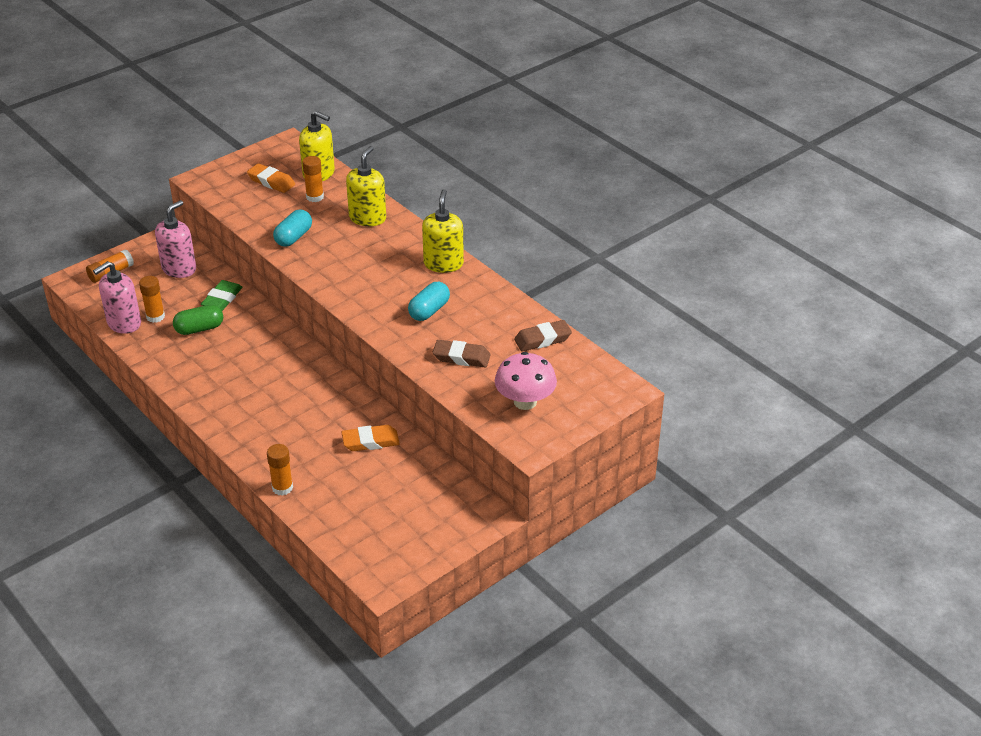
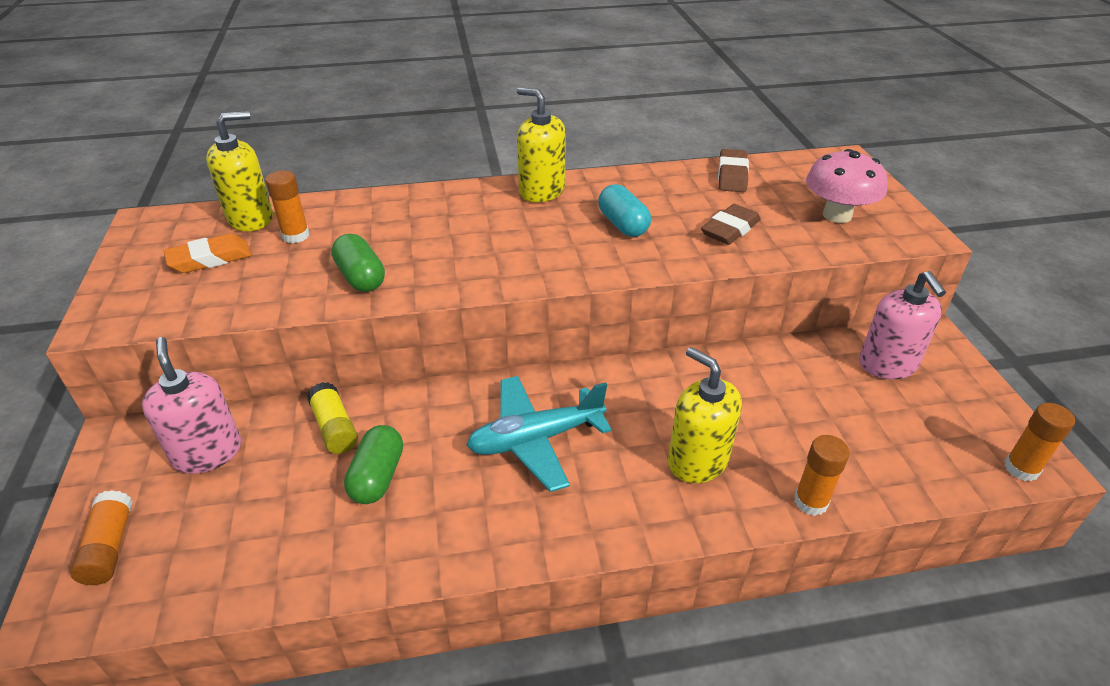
camera: 60 degrees left, 0 degrees up
pink soap dispenser [93,261,141,334] -> pink soap dispenser moved to [859,271,946,379]
orange glue stick [139,276,165,323] -> orange glue stick moved to [1004,403,1075,481]
green eraser [201,280,242,311] -> yellow glue stick [307,382,358,454]
turquoise capsule [273,209,312,247] -> green capsule [331,234,385,292]
orange eraser [342,425,400,451] -> none
yellow soap dispenser [346,146,386,226] -> yellow soap dispenser moved to [668,347,742,483]
none -> turquoise plane [466,376,612,492]

